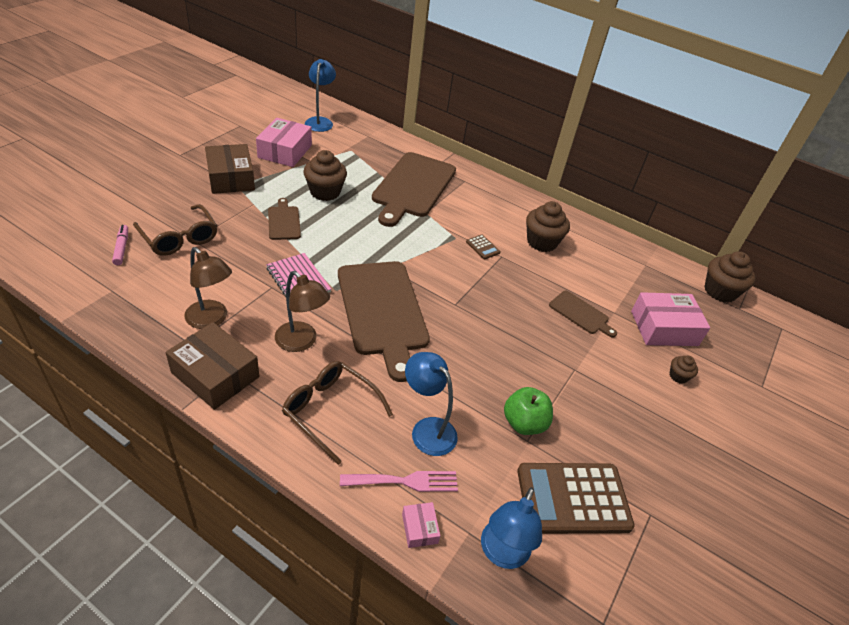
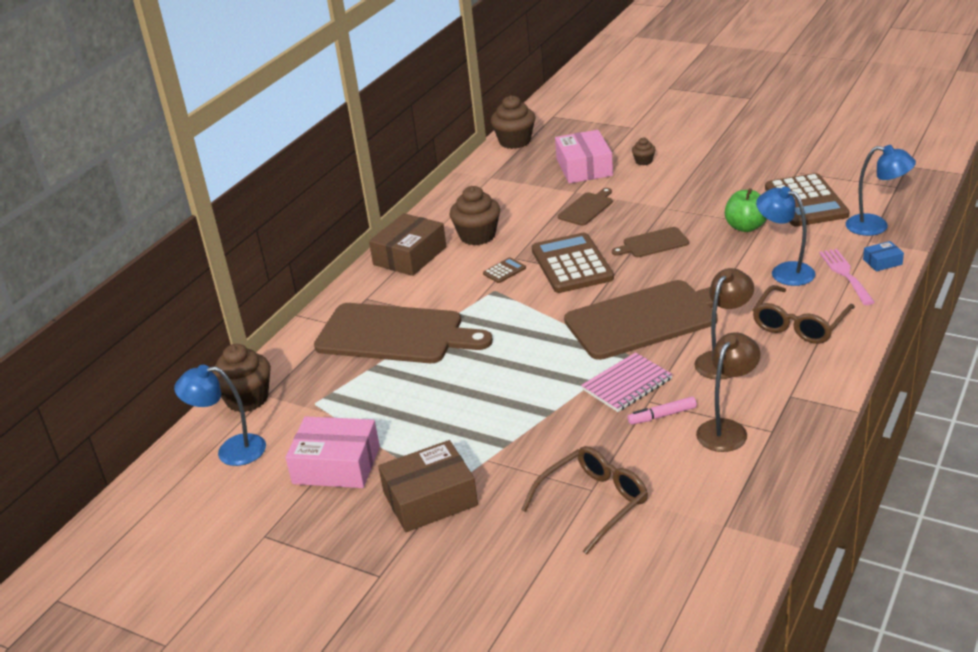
camera: 85 degrees left, 10 degrees down
pink marker [112,225,128,265] -> pink marker moved to [627,397,697,425]
brown box [166,322,259,410] -> brown box moved to [369,213,447,276]
brown cutting board [268,198,301,240] -> brown cutting board moved to [612,227,689,257]
brown cupcake [303,150,347,201] -> brown cupcake moved to [212,344,271,412]
pink box [402,502,440,548] -> blue box [863,241,904,271]
blue lamp [405,352,458,456] -> blue lamp turned 90 degrees clockwise [756,187,816,286]
none -> brown calculator [532,233,614,293]

